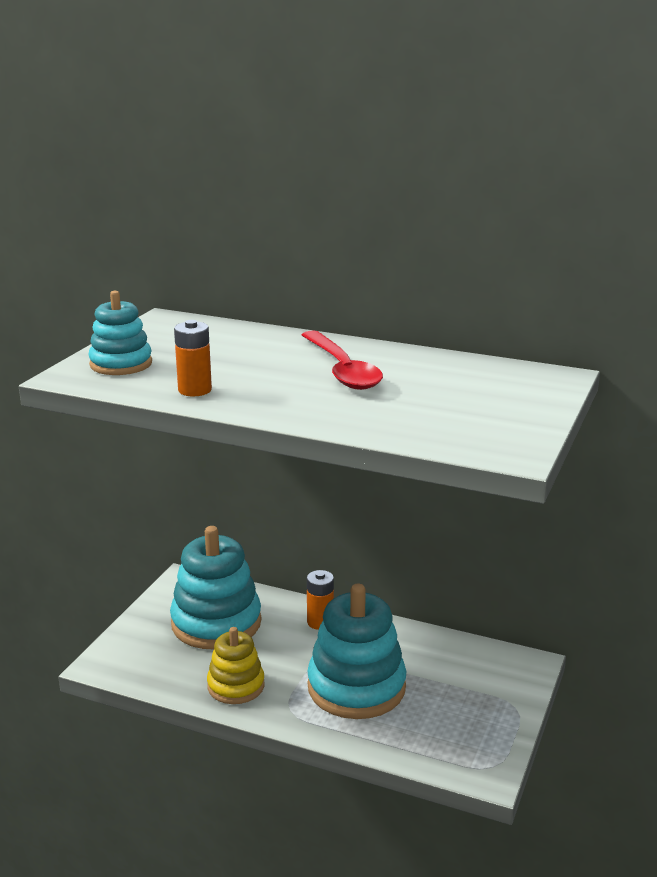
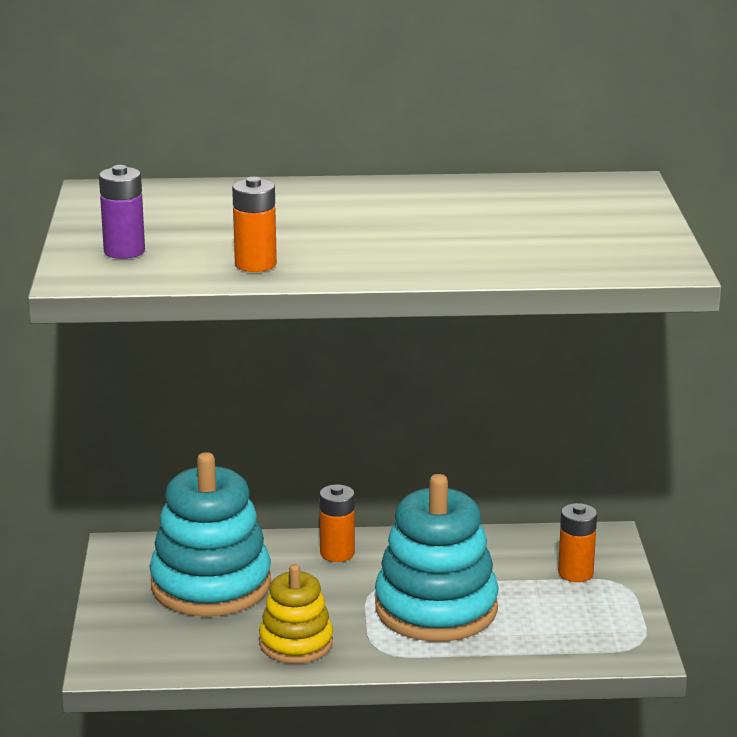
camera: 25 degrees left, 0 degrees up
turquoise stacking toy [88,291,152,375] -> purple battery [99,165,145,259]
red spoon [302,330,383,390] -> none
none -> orange battery [558,503,597,582]

